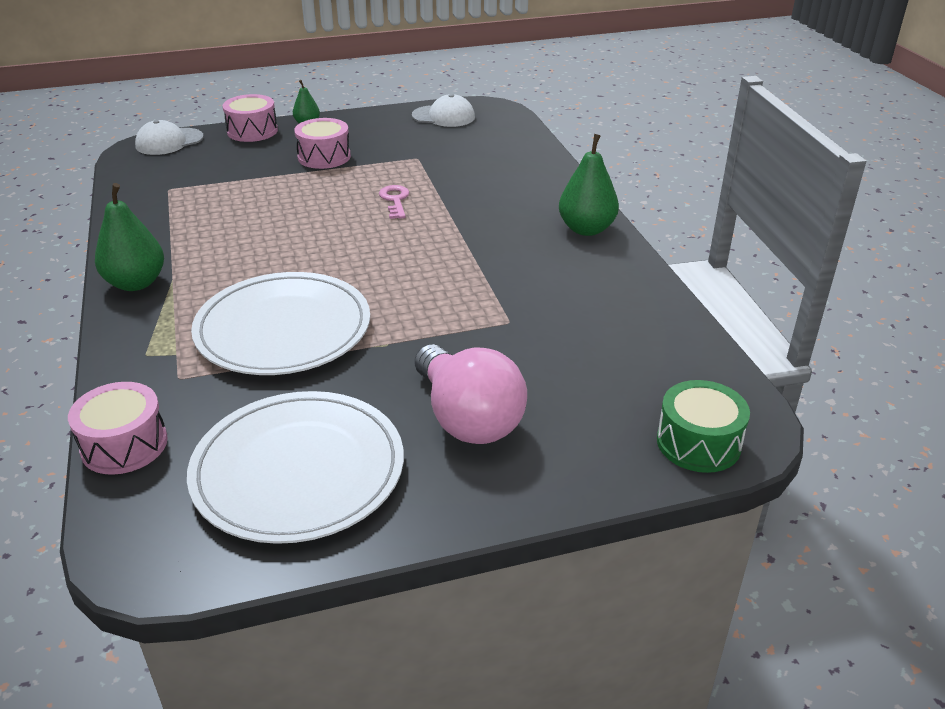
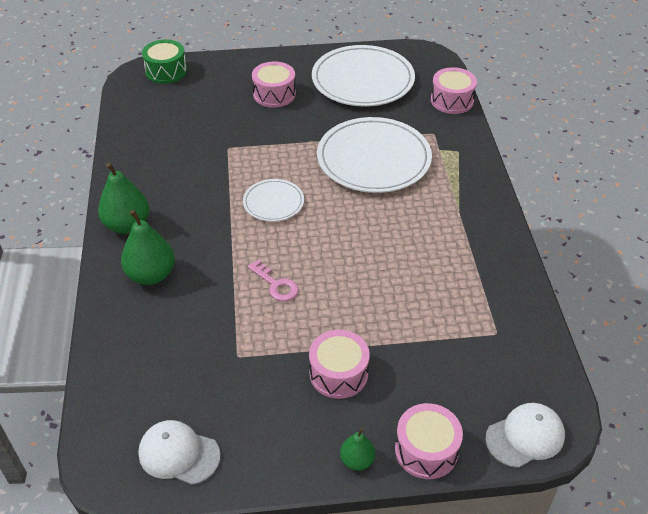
camera: 170 degrees left, 10 degrees up
green pear [95,183,164,291] -> green pear moved to [121,210,175,285]
pink key [379,185,409,219] -> pink key turned 45 degrees counterclockwise [248,259,298,301]
pink light bulb [415,344,527,444] -> pink drum [252,61,296,108]
none -> white plate [243,179,304,222]

